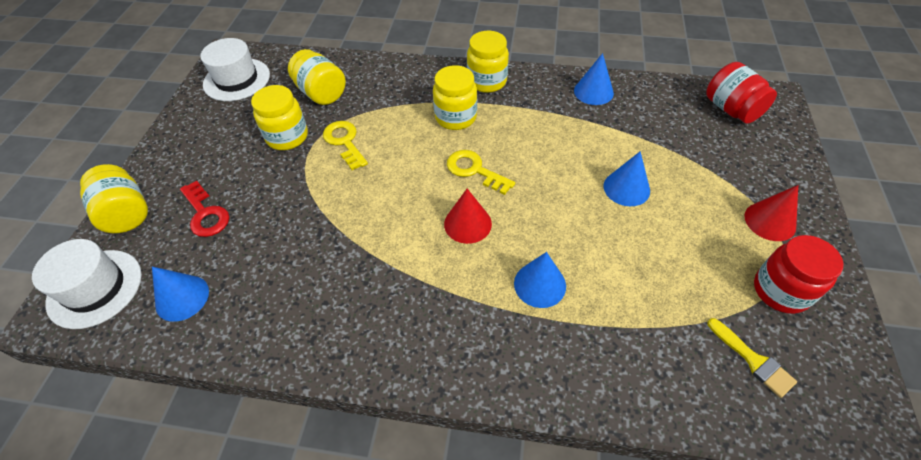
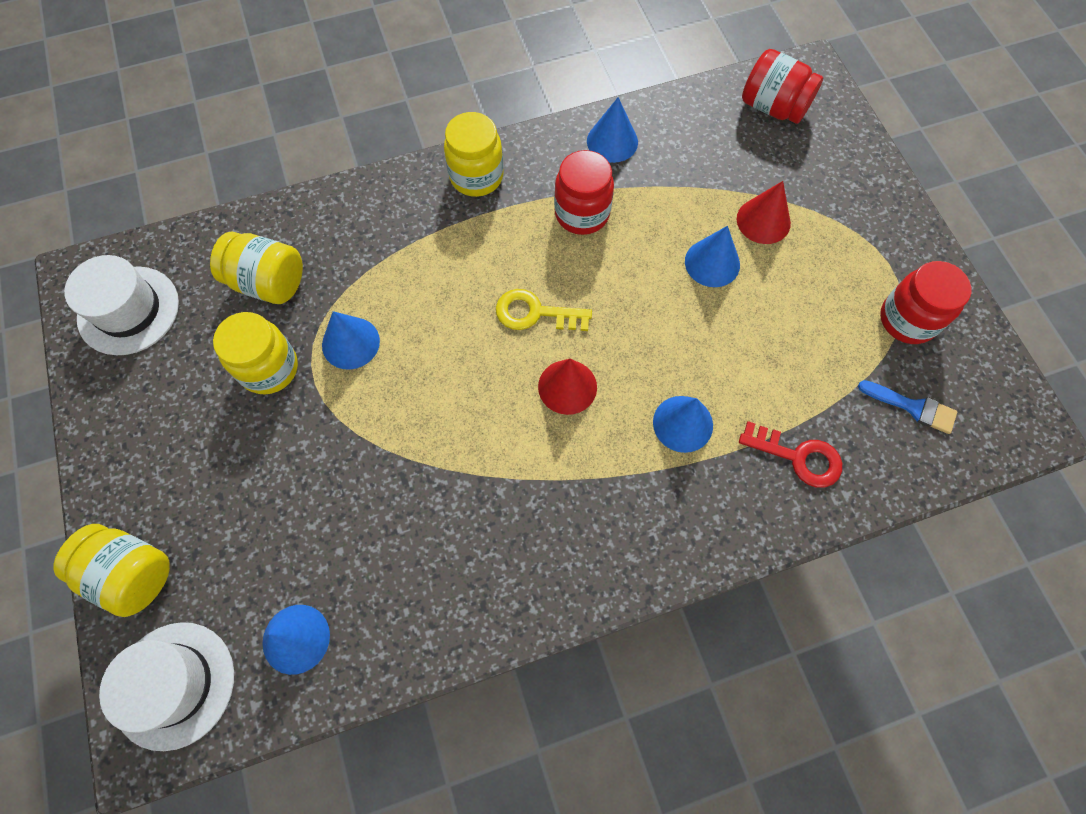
camera: 30 degrees left, 15 degrees up
red key [180,180,229,237] -> red key moved to [739,421,842,488]
yellow key [323,121,368,170] -> blue cone [322,311,380,370]
yellow jar [433,65,477,130] -> none
yellow brush [708,318,797,398] -> blue brush [858,380,957,434]
red cone [744,185,798,241] -> red cone moved to [737,181,791,244]
none -> red jar [554,150,614,235]

